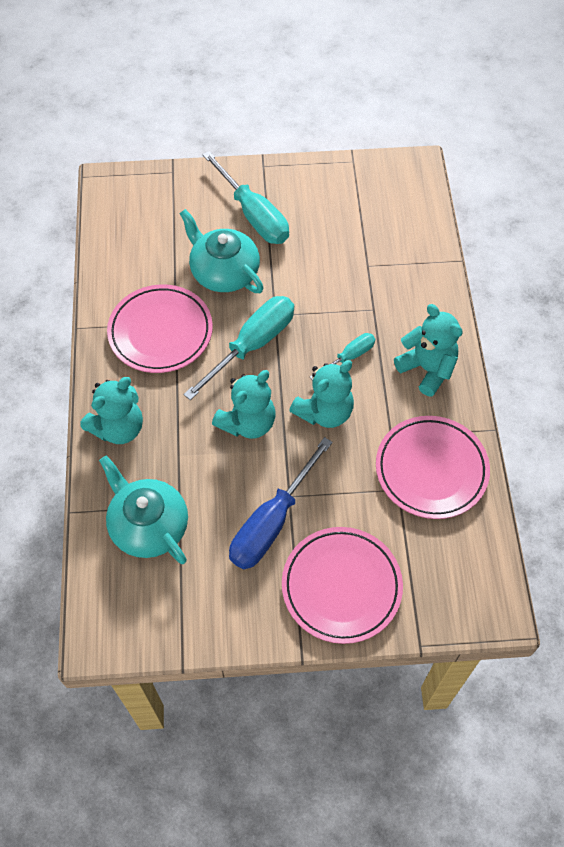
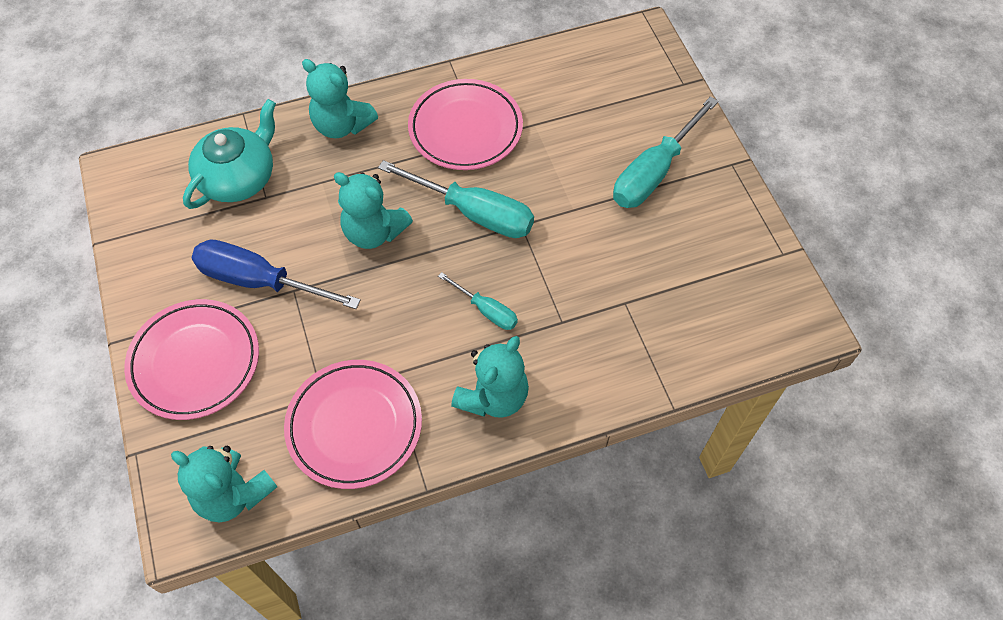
camera: 75 degrees right, 0 degrees up
turquoise teapot [179,209,263,293] -> none
turquoise teddy bear [289,360,354,428] -> turquoise teddy bear moved to [171,446,277,522]

